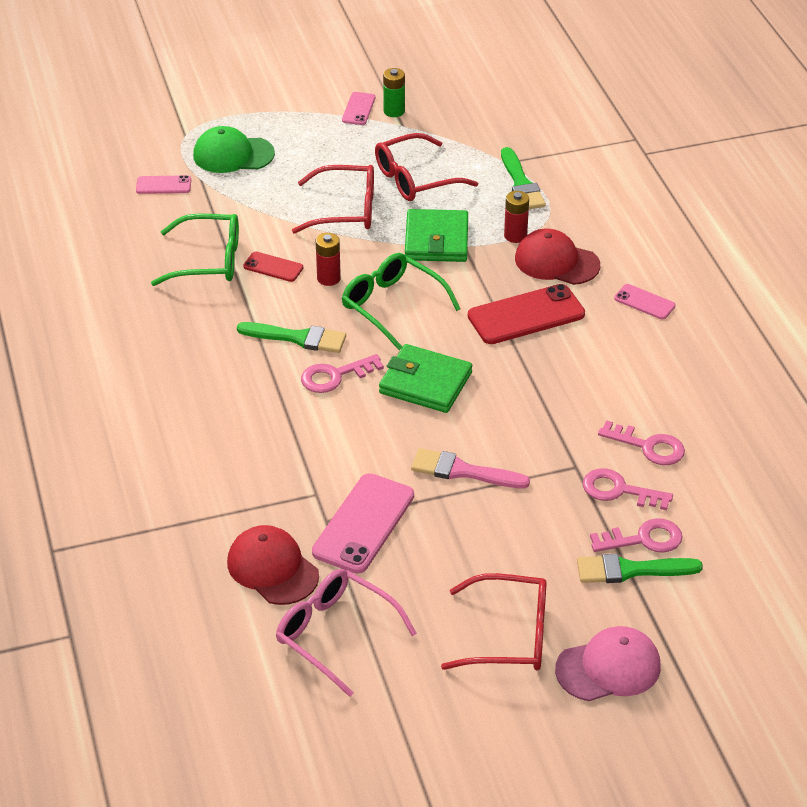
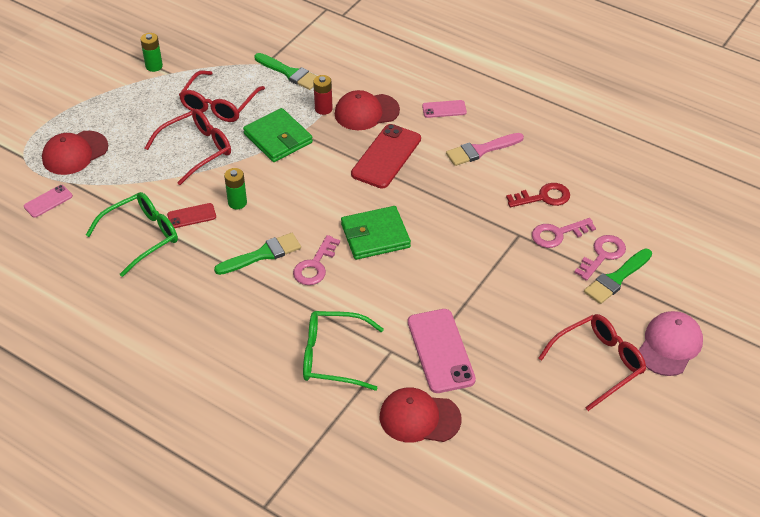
camera: 40 degrees left, 5 degrees up
green cap [193,126,275,173] -> red cap [42,131,108,175]
pink glasses [276,569,417,697] -> none
red battery [316,233,341,286] -> green battery [224,168,247,209]
pink phone [342,92,375,125] -> none
green glasses [342,253,461,350] -> green glasses moved to [303,311,384,391]
pink brush [411,448,530,489] -> pink brush moved to [446,133,524,166]
pink key [598,421,685,465] -> red key [506,183,570,207]

